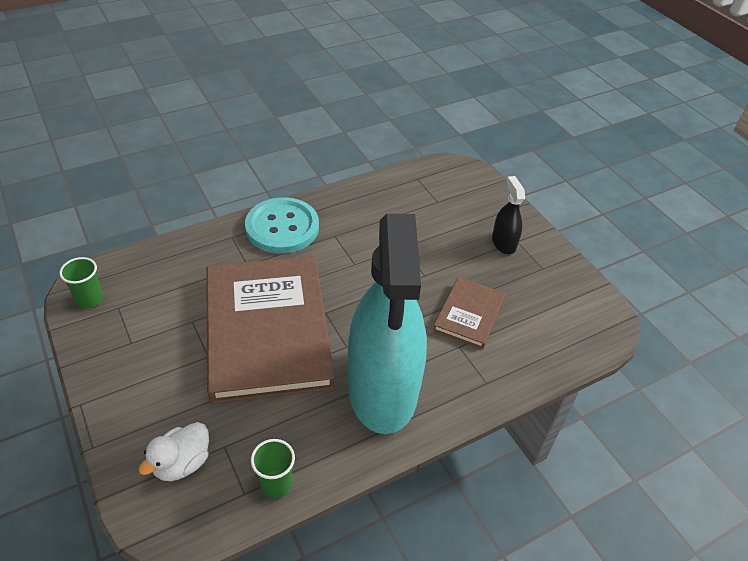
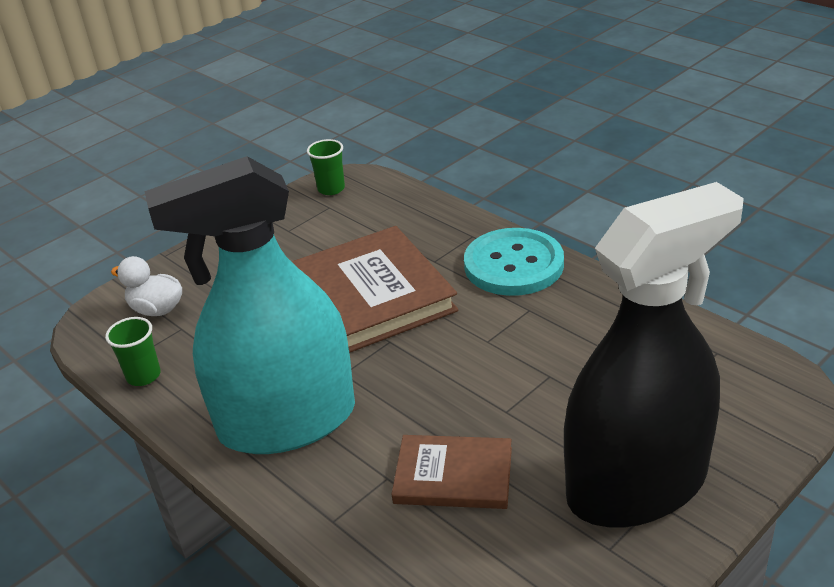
camera: 80 degrees right, 10 degrees down
black spray bottle [492,176,525,254] -> black spray bottle [564,182,744,528], size x2.48

